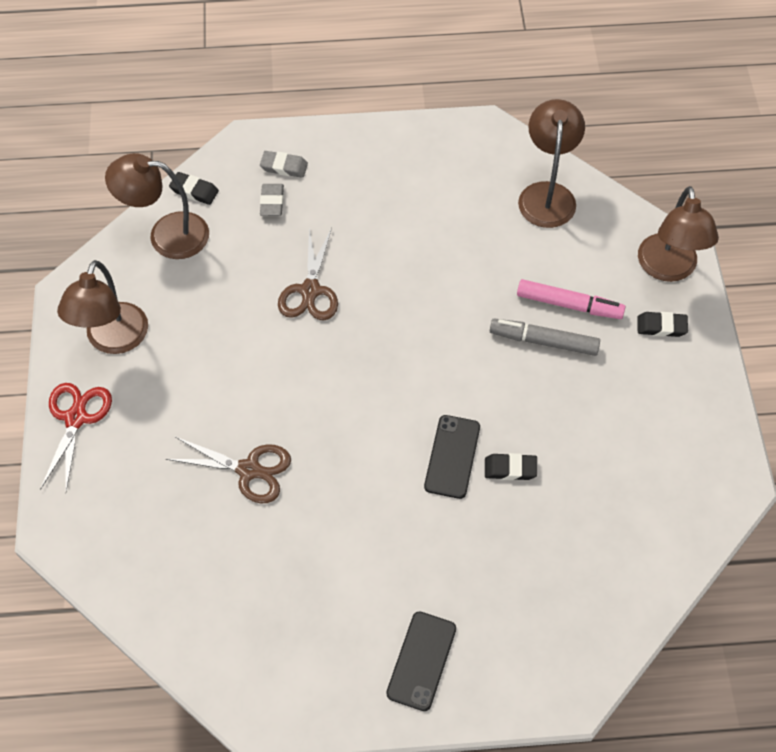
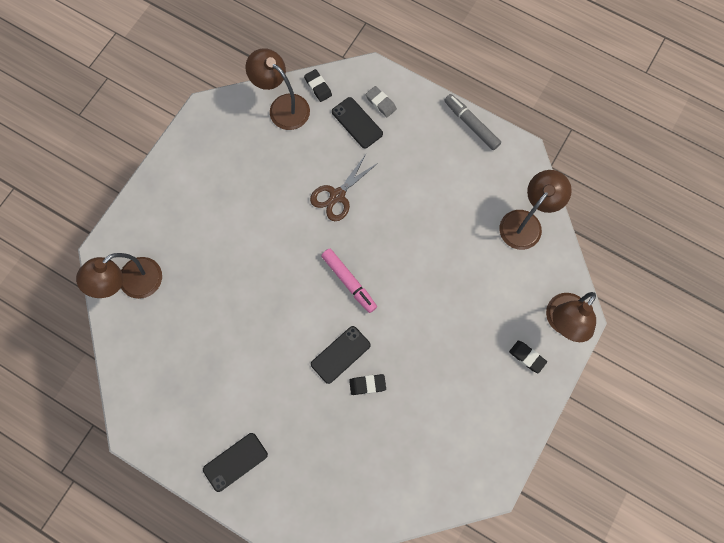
camera: 35 degrees right, 15 degrees up
red scissors [40,383,112,491] -> none
brown lamp [57,260,148,354] -> brown lamp moved to [76,253,162,299]
brown scissors [166,437,291,503] -> none
grey eraser [260,184,284,216] -> black phone [332,97,383,149]
black eraser [485,453,537,480] -> black eraser turned 45 degrees counterclockwise [349,374,386,395]
grey marker [490,318,600,356] -> grey marker moved to [444,94,501,150]
pink marker [517,279,625,319] -> pink marker moved to [321,249,377,313]

